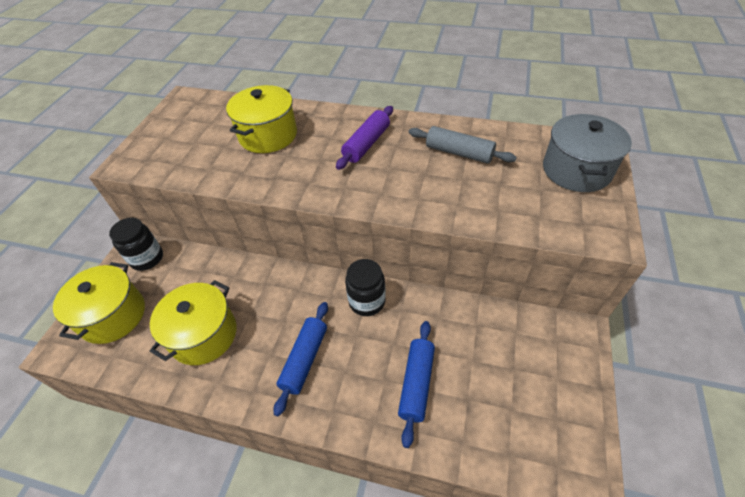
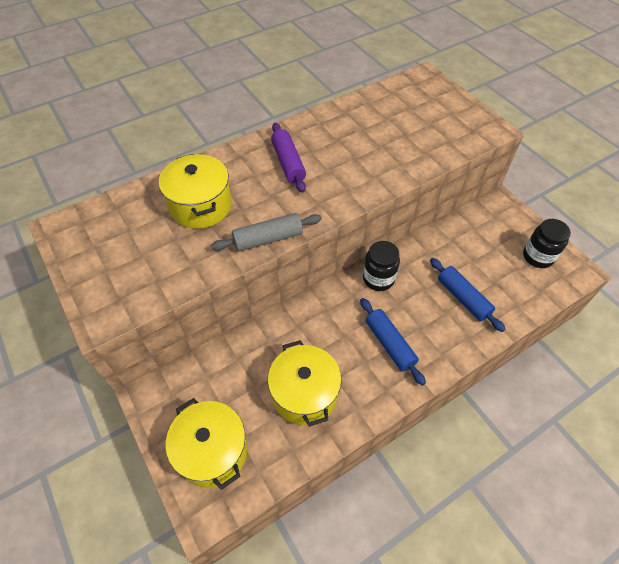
camera: 50 degrees left, 5 degrees up
black jar [109,218,163,271] -> black jar moved to [523,219,571,268]
grey rolling pin [409,126,517,164] -> grey rolling pin moved to [211,213,322,252]
grey pot [543,114,632,192] -> none

